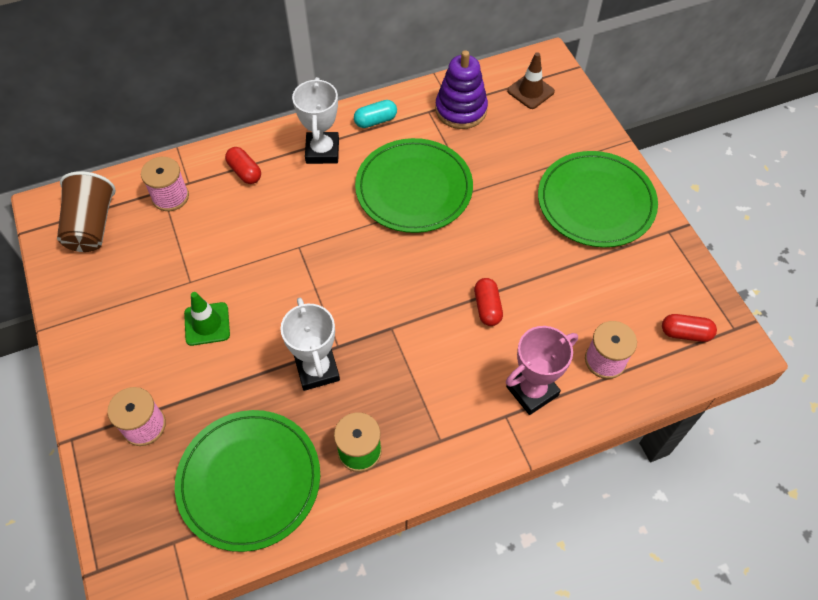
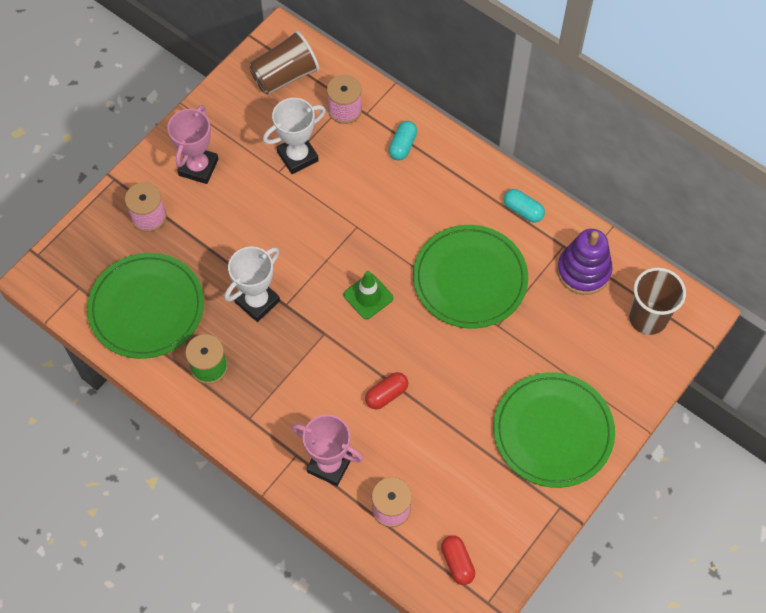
camera: 60 degrees right, 5 degrees up
green traffic cone [184,292,230,346] -> green traffic cone moved to [343,271,393,319]
red capsule [225,147,261,184] -> turquoise capsule [389,121,417,161]
white trophy [292,77,339,164] -> white trophy moved to [263,98,326,174]
brown traffic cone [507,52,555,109] -> brown cup [629,267,686,335]
none -> pink trophy [167,105,218,184]

